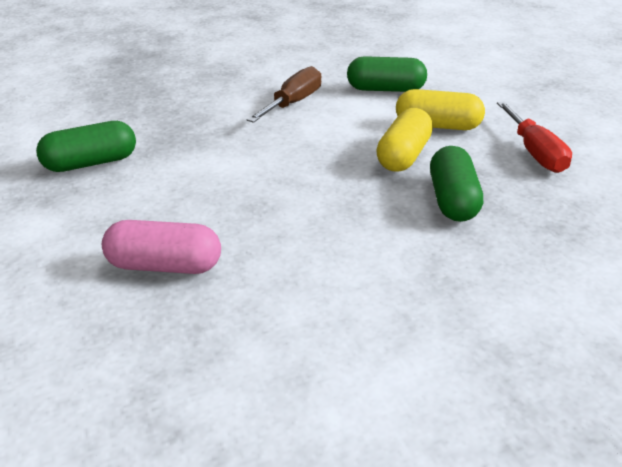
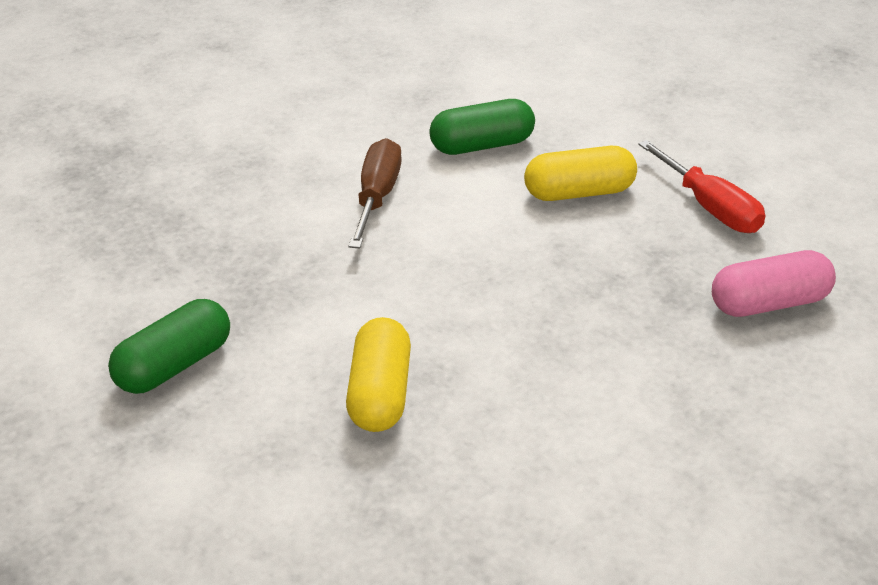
camera: 20 degrees left, 5 degrees up
pink capsule [102,220,221,274] -> pink capsule moved to [712,250,836,317]
yellow capsule [376,108,433,172] -> yellow capsule moved to [346,317,411,432]
green capsule [430,146,483,222] -> none

